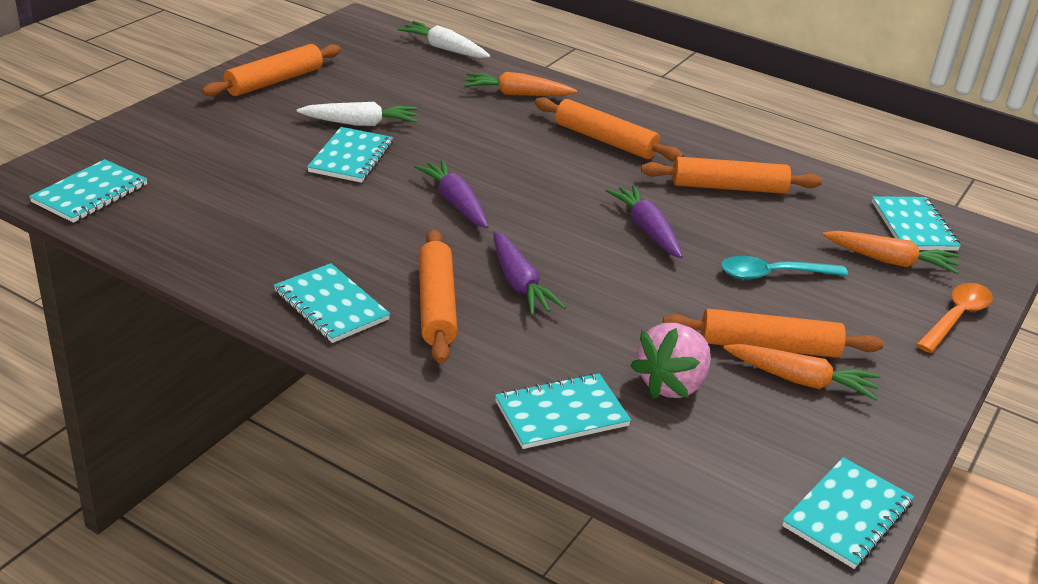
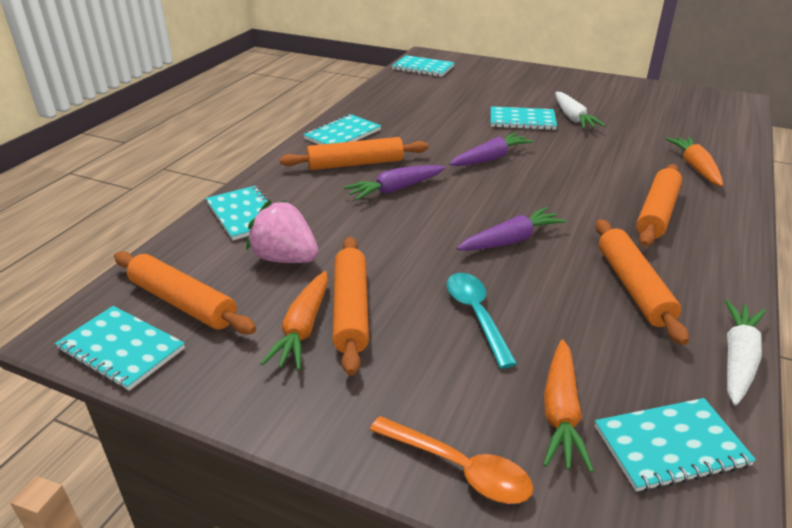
camera: 85 degrees right, 0 degrees up
orange rolling pin [202,44,341,97] -> orange rolling pin moved to [114,251,256,334]
white carrot [397,21,490,58] -> white carrot moved to [725,300,766,406]

